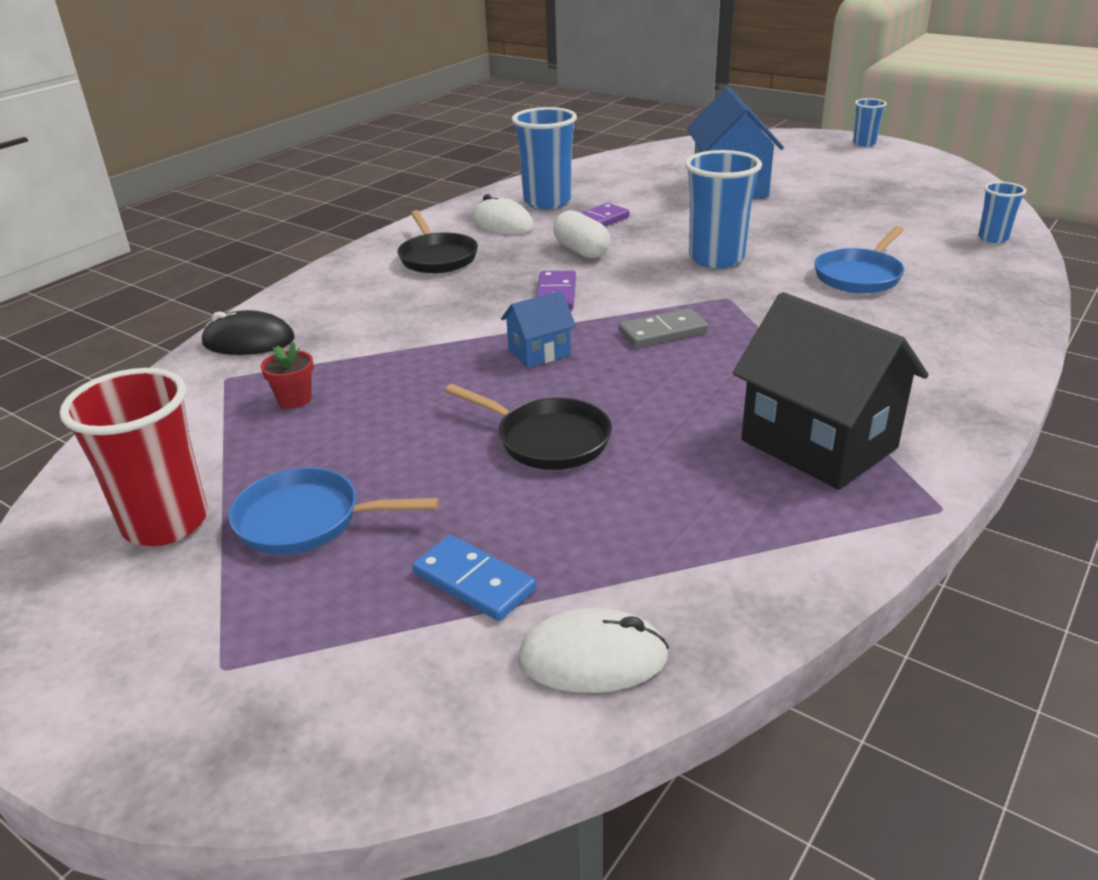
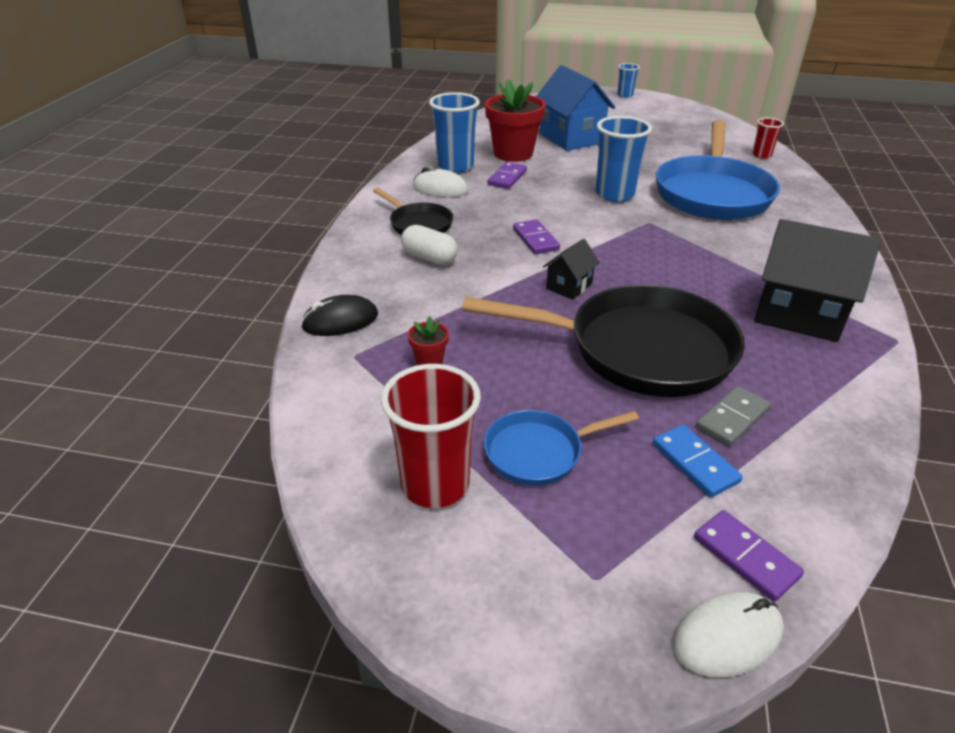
camera: 25 degrees left, 5 degrees up
blue domino [412,535,536,621] -> blue domino turned 45 degrees clockwise [653,425,743,497]
black pan [445,384,612,470] -> black pan [462,284,745,397], size x2.02
blue house [501,291,576,368] -> black house [543,239,600,300]
white mouse [517,608,669,693] -> white mouse moved to [673,592,784,677]
white capsule [553,210,610,259] -> white capsule moved to [401,225,458,265]
grey domino [619,308,708,348] -> grey domino moved to [696,386,771,447]
blue pan [814,226,904,293] -> blue pan [656,120,780,220], size x2.02
blue cup [978,182,1026,243] -> red cup [752,118,784,159]
none -> red flower pot [485,79,546,162]
none -> purple domino [694,510,804,602]

